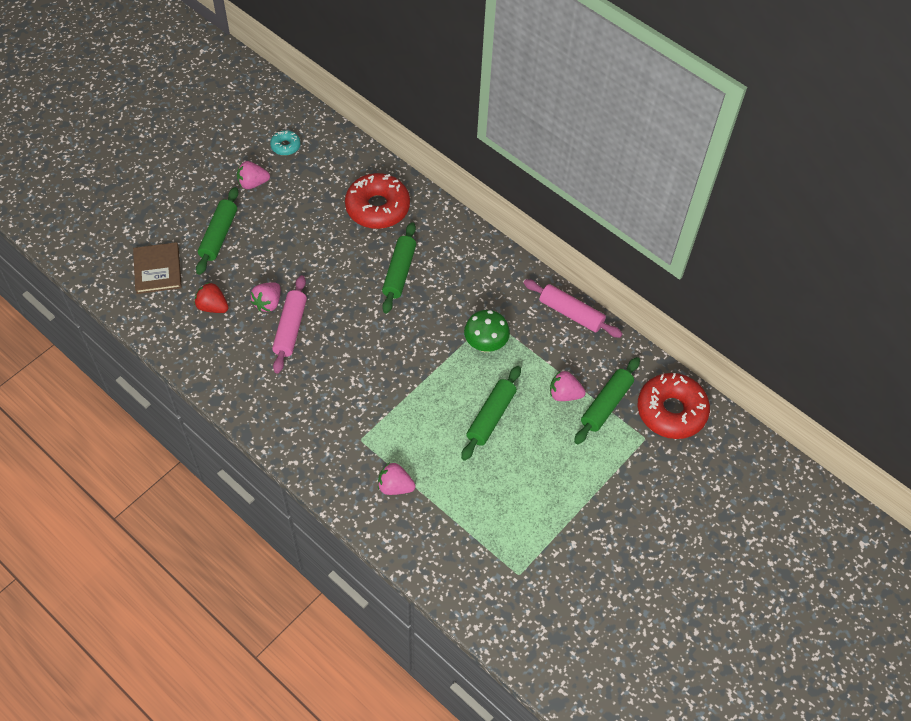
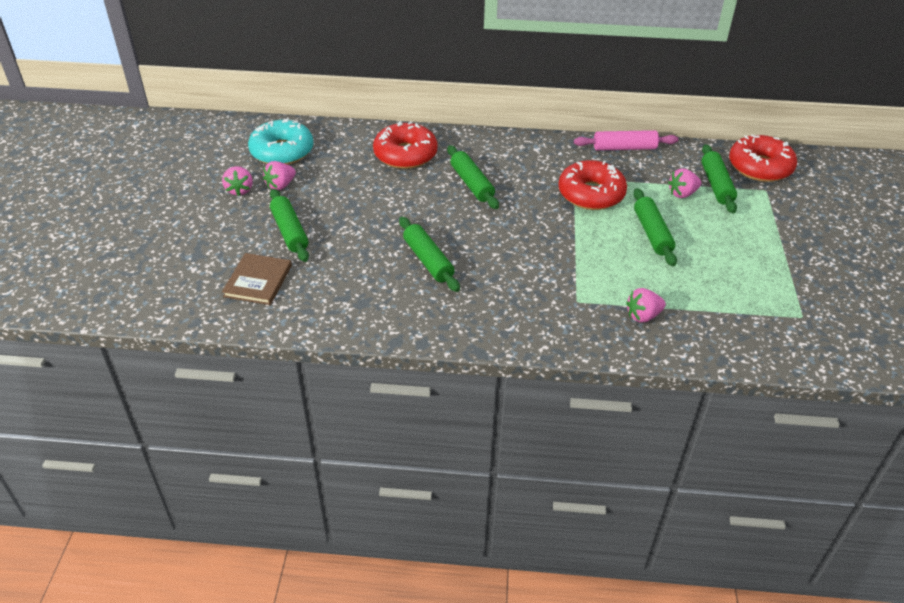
camera: 35 degrees left, 15 degrees down
brown book [133,242,182,294] -> brown book turned 60 degrees clockwise [222,253,292,305]
red strawberry [194,282,229,313] -> none
pink strawberry [251,282,281,312] -> pink strawberry moved to [222,166,253,196]
turquoise donut [270,130,301,155] -> turquoise donut [248,118,314,165], size x2.09
pink rolling pin [272,275,307,373] -> green rolling pin [399,217,460,292]
green mushroom [464,310,510,352] -> red donut [558,160,627,210]

